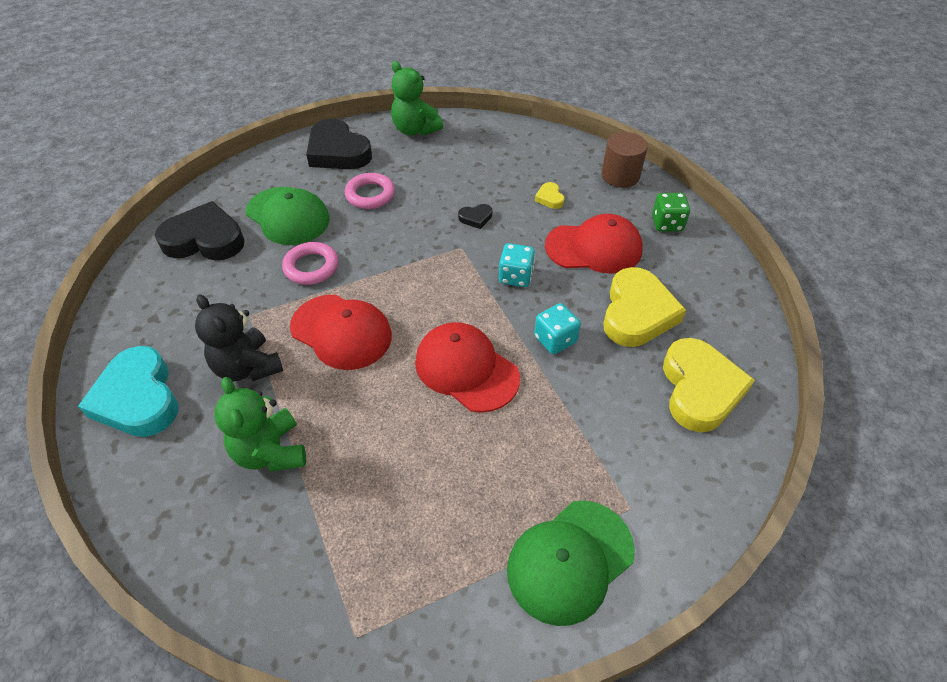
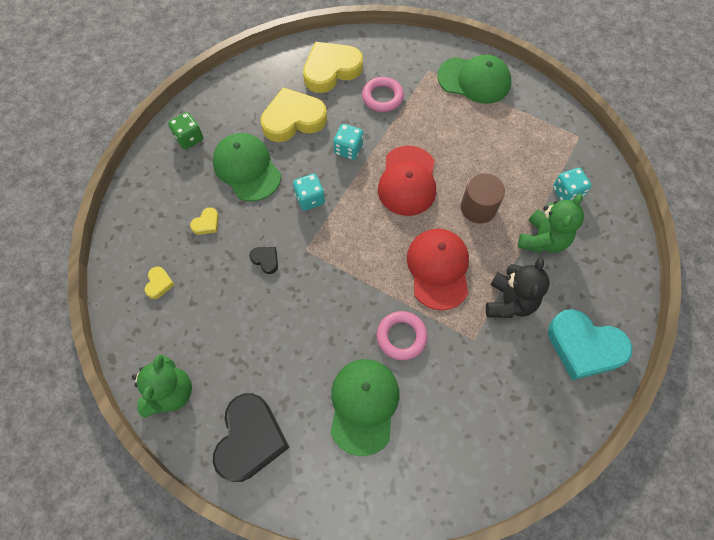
camera: 125 degrees left, 15 degrees up
turquoise heart [78,346,178,437] -> turquoise heart turned 90 degrees clockwise [548,309,633,380]
black heart [155,201,245,261] -> none
pink ring [345,173,395,209] -> pink ring moved to [362,77,404,112]
red cap [545,214,643,274] -> green cap [213,133,281,201]
brown cylinder [601,132,648,188] -> brown cylinder moved to [461,173,505,223]
none -> yellow heart [145,266,174,299]
none -> turquoise dice [553,168,592,201]

